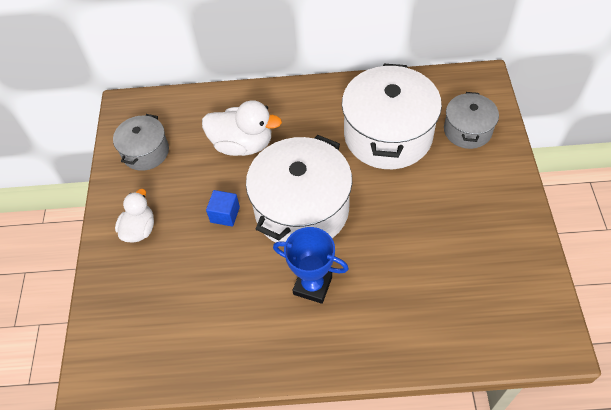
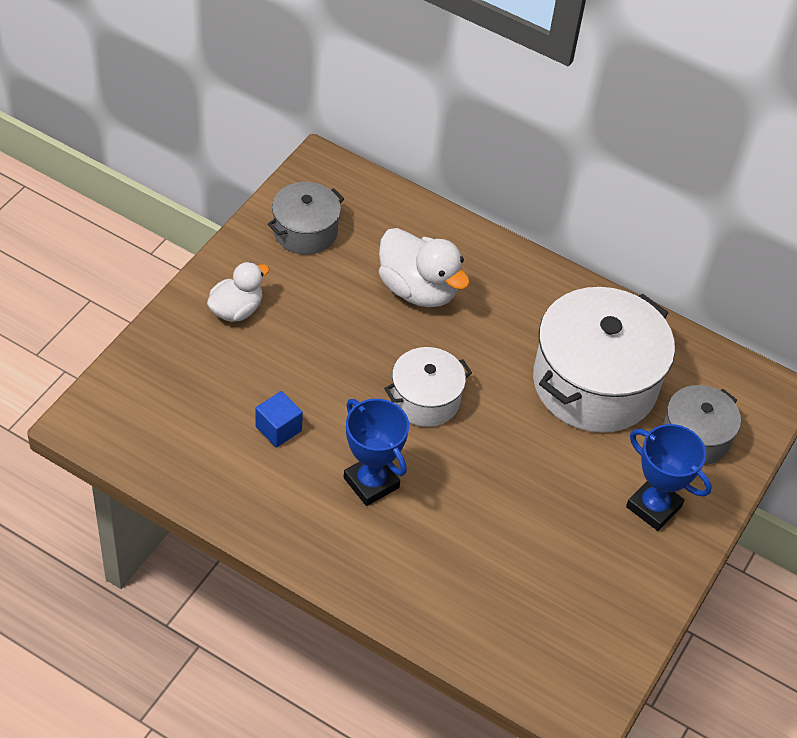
camera: 25 degrees right, 5 degrees down
blue cube [206,190,240,227] -> blue cube moved to [256,391,303,447]
white pot [246,135,352,243] -> white pot [384,347,472,427], size x0.54
none -> blue trophy [626,424,712,531]

